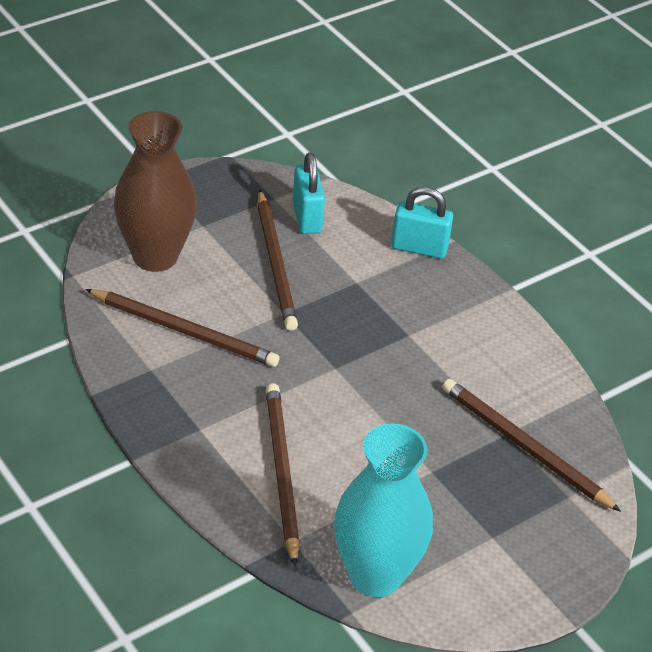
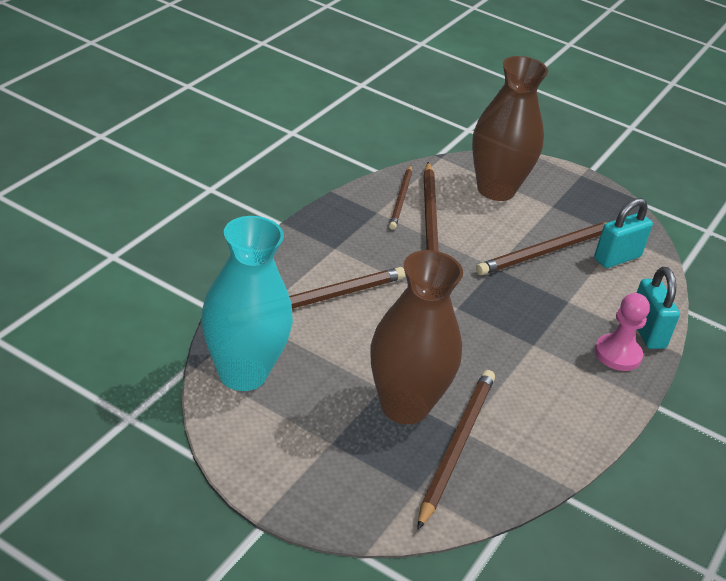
camera: 65 degrees right, 5 degrees down
none -> brown vase [371,250,463,424]
none -> brown pencil [389,165,412,230]
none -> pink pawn [595,293,650,371]

